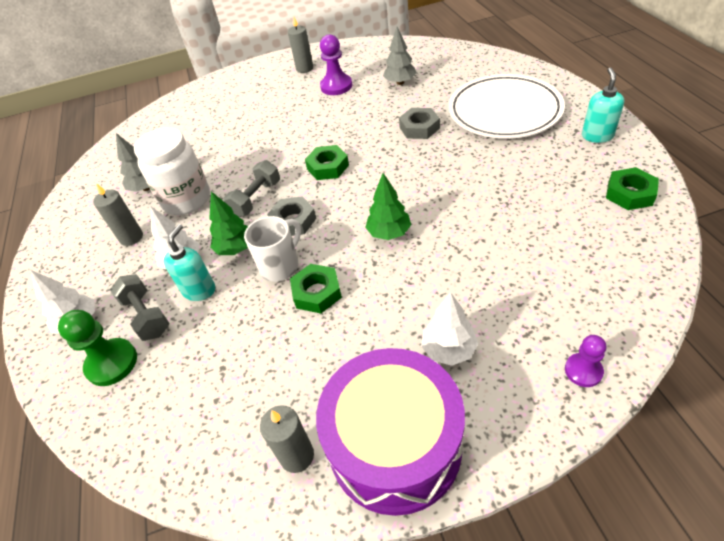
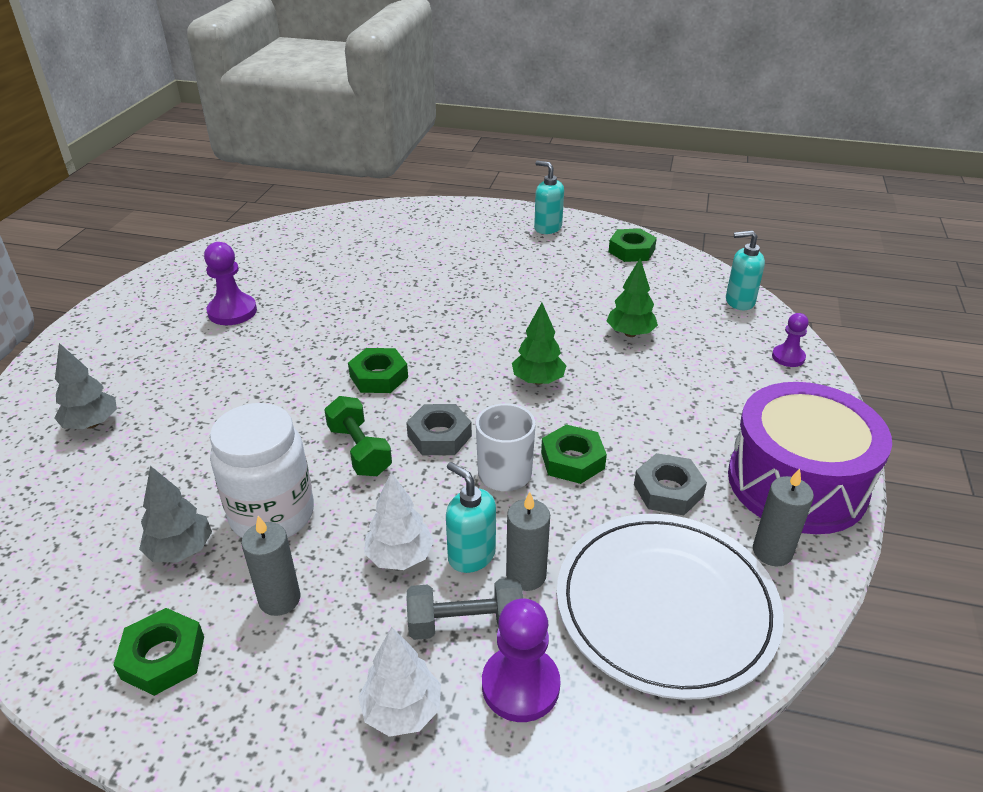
camera: 65 degrees left, 10 degrees down
green pawn [58,310,137,386] -> purple pawn [482,599,560,722]
green tree [209,191,248,255] -> green tree moved to [607,258,658,337]
grey dumbbell [224,160,280,217] -> green dumbbell [324,396,392,476]
grey candle [288,17,313,73] -> grey candle moved to [506,492,550,591]
grey tree [383,27,417,85] -> grey tree moved to [54,343,117,429]
grey nut [399,108,440,139] -> grey nut moved to [634,453,707,515]
white tree [421,292,478,366] -> none
white plate [448,74,565,139] -> white plate moved to [557,514,784,700]
none -> green nut [114,608,204,696]
none -> turquoise soap dispenser [726,230,765,310]

